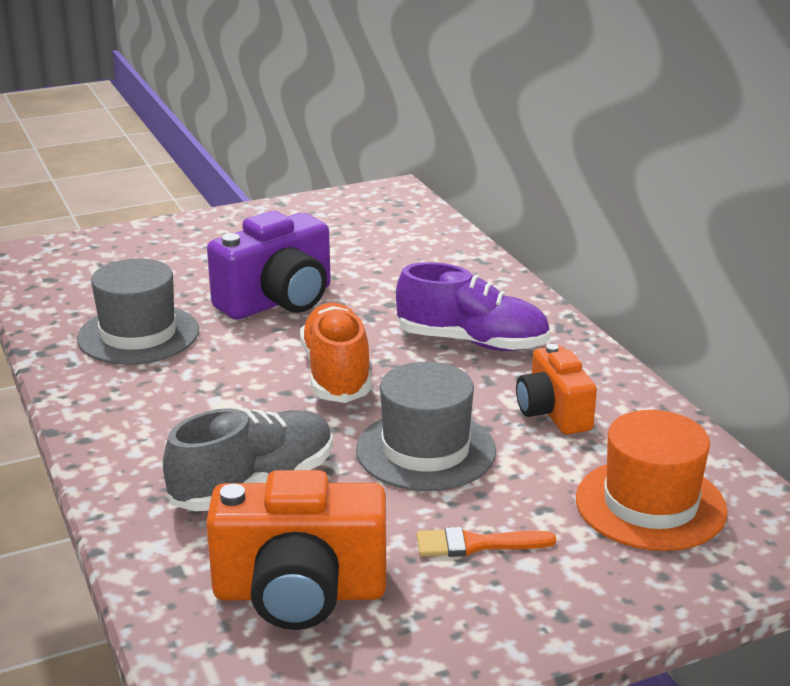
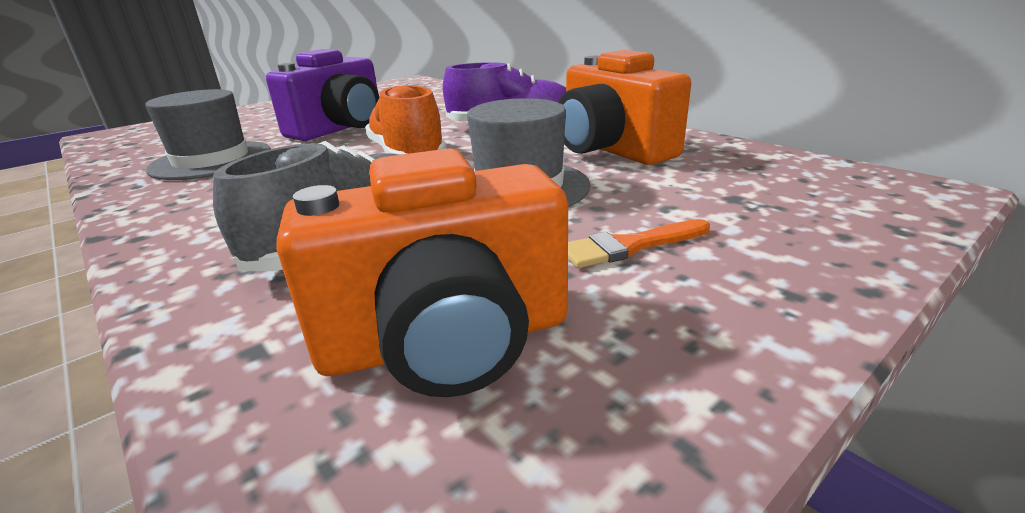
camera: 15 degrees left, 0 degrees up
orange camera [516,344,597,435] -> orange camera [559,50,691,165], size x1.60
orange hat [576,410,728,551] -> none

